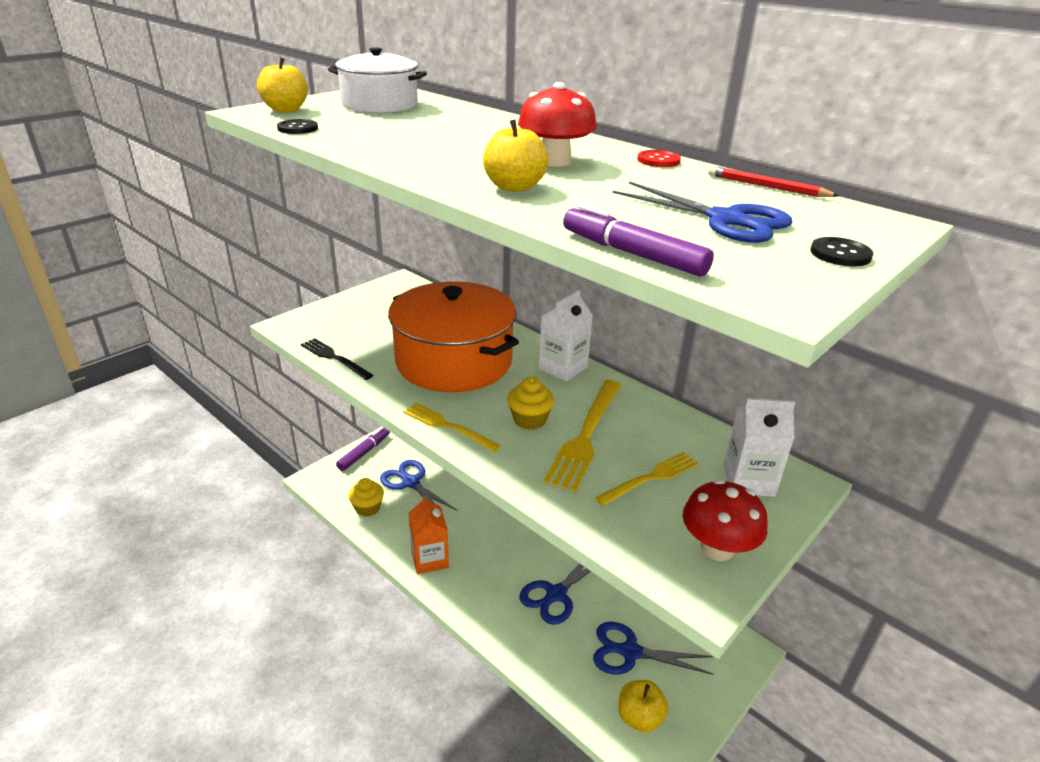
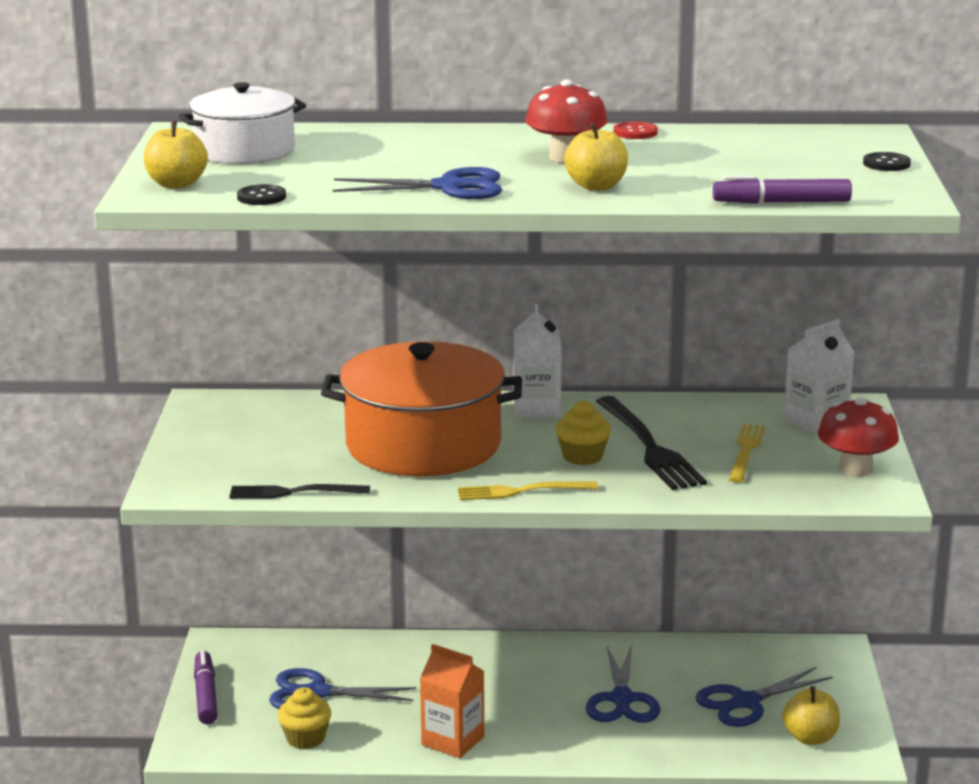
camera: 40 degrees left, 10 degrees down
yellow fork [543,380,621,492] -> black fork [596,396,707,490]
blue scissors [612,182,793,243] -> blue scissors moved to [333,167,502,199]
red pencil [708,166,839,197] -> none

